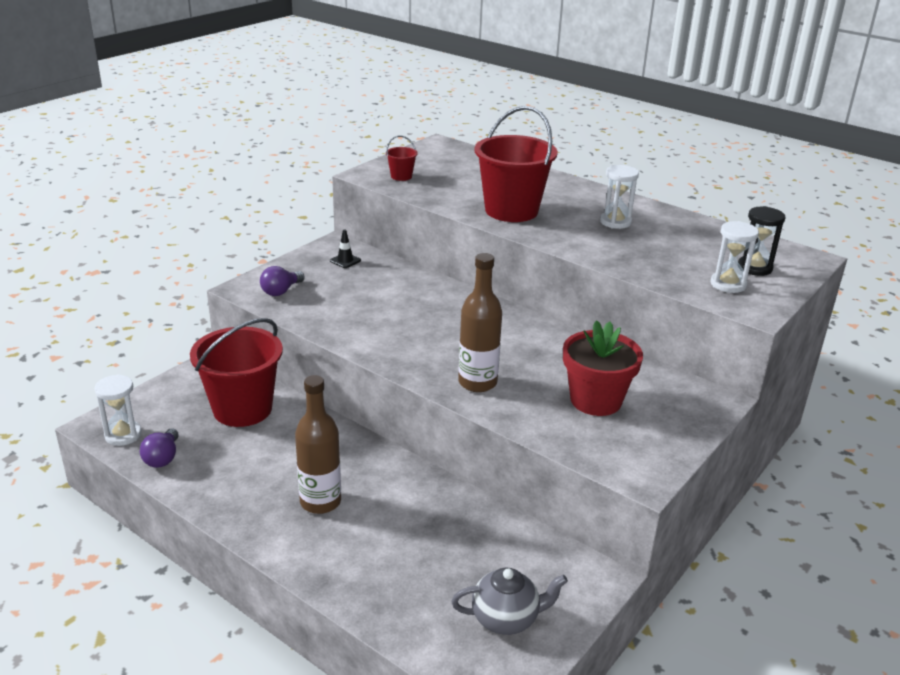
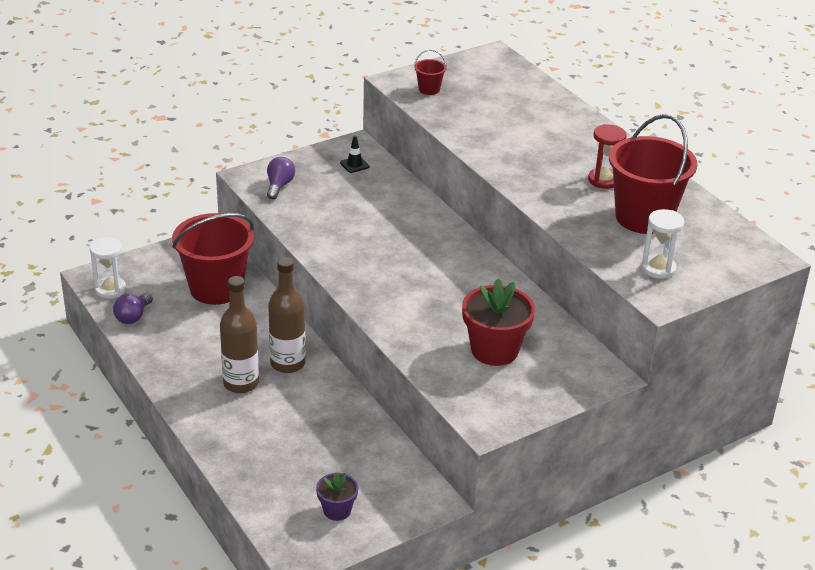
camera: 20 degrees right, 5 degrees up
purple light bulb [260,266,305,296] -> purple light bulb turned 135 degrees clockwise [267,157,295,199]
grey teapot [451,568,568,635] -> purple flower pot [316,472,358,521]
brown bottle [458,253,502,392] -> brown bottle moved to [268,257,306,373]
red bucket [474,106,558,222] -> red bucket moved to [609,114,697,234]
white hourglass [600,165,639,229] -> red hourglass [588,124,627,189]
black hourglass [738,206,785,276] -> none

